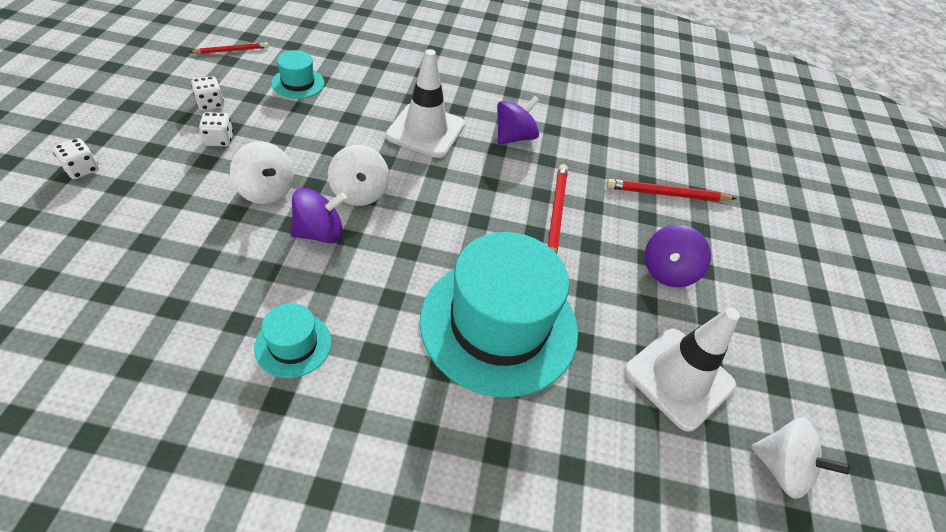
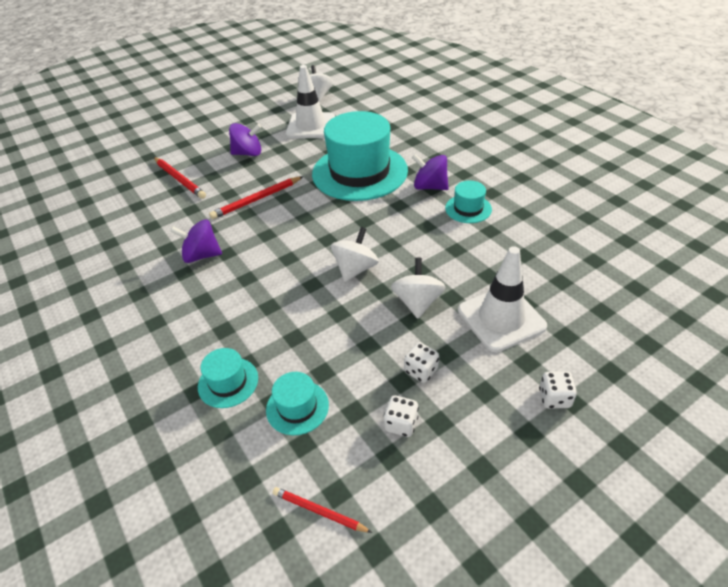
camera: 125 degrees left, 5 degrees down
purple spinning top [291,188,347,243] -> purple spinning top moved to [412,154,449,190]
white traffic cone [385,49,465,158] -> white traffic cone moved to [458,246,547,352]
none -> turquoise hat [198,348,258,408]

